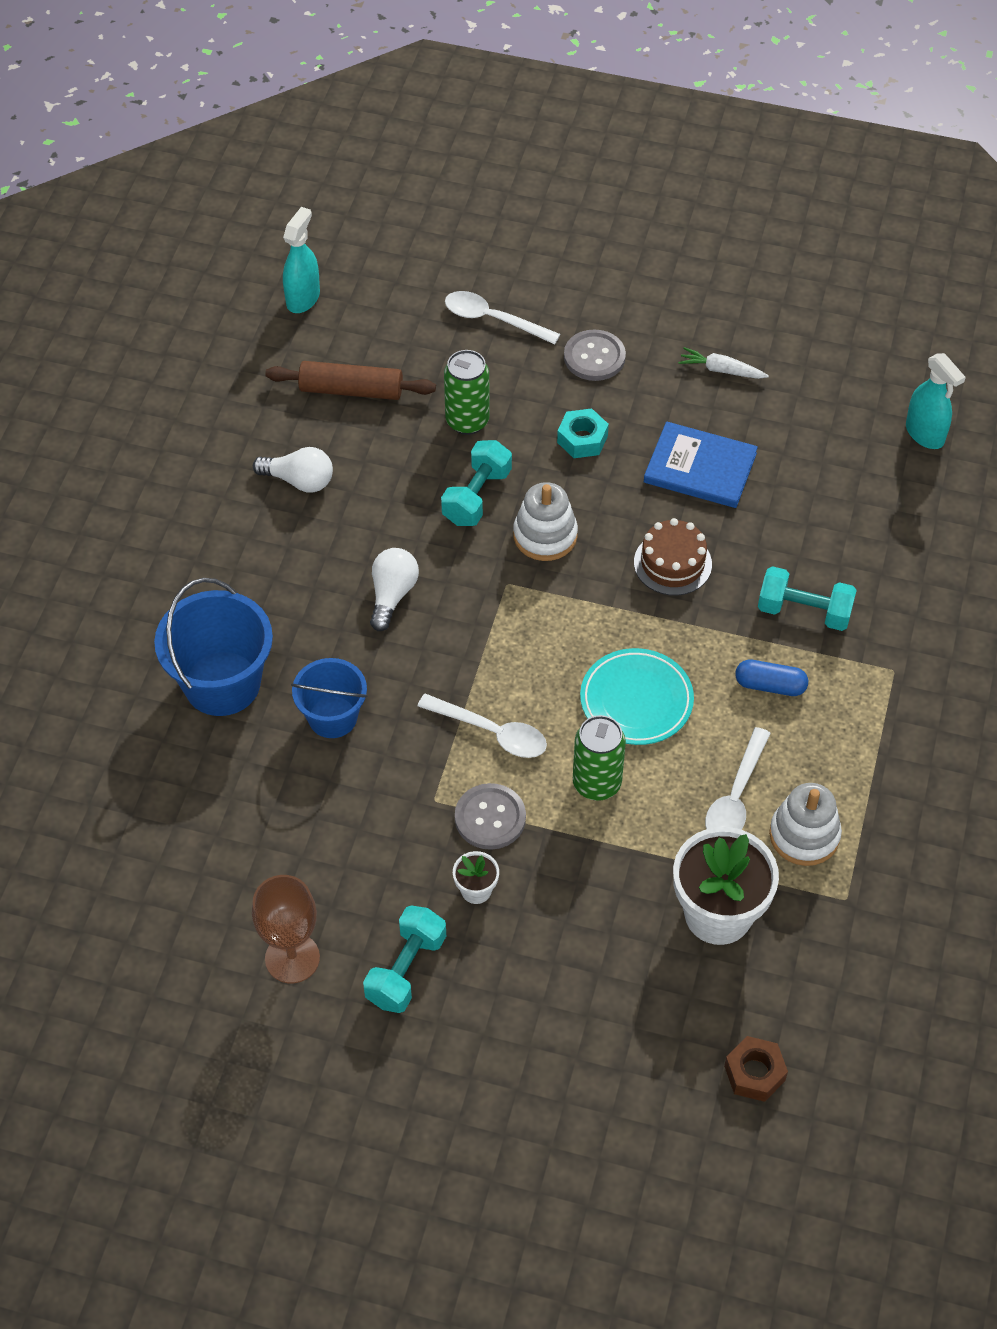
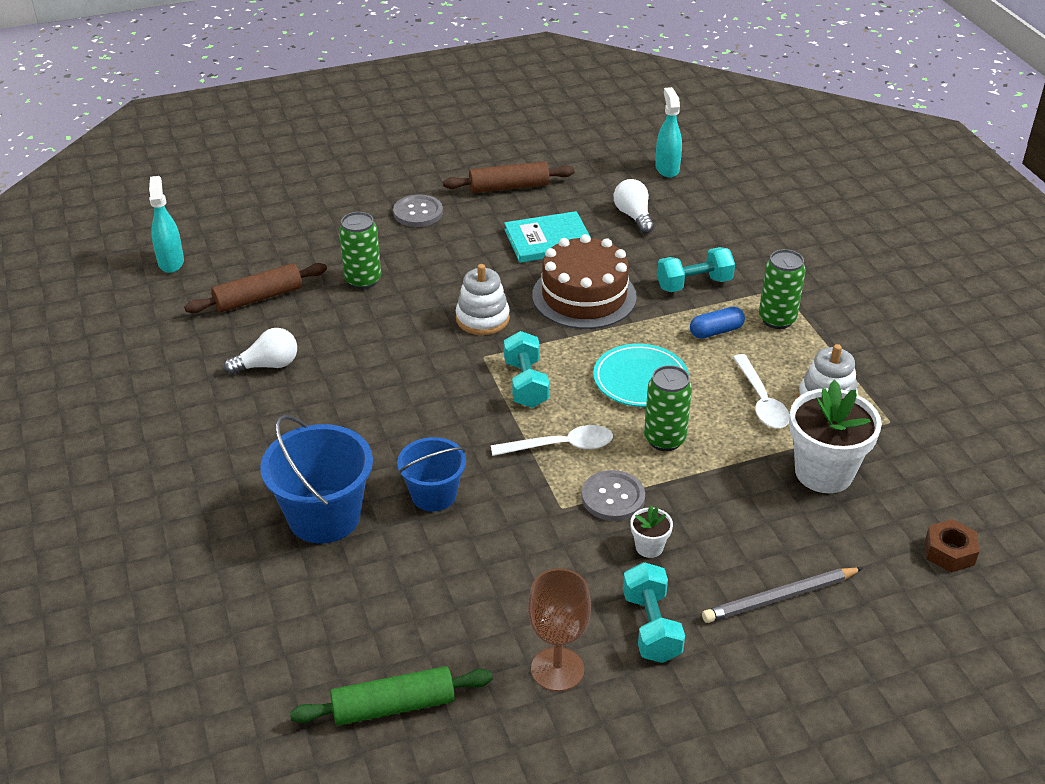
camera: 35 degrees left, 15 degrees down
white light bulb [370,548,419,631] -> white light bulb moved to [614,179,654,234]
turquoise dumbbell [441,440,512,526] -> turquoise dumbbell moved to [504,331,549,408]
white spoon [445,291,560,344] -> none
turquoise nut [557,408,609,458] -> none
brown cake [634,518,712,596] -> brown cake [532,234,637,329], size x1.64
blue book [644,421,758,508] -> turquoise book [504,211,591,263]
white carrot [678,347,769,379] -> brown rolling pin [443,162,574,193]
turquoise spray bottle [906,353,966,449] -> turquoise spray bottle turned 120 degrees counterclockwise [655,87,682,177]
none -> green rolling pin [290,666,493,726]
none -> grey pencil [702,568,863,623]
none -> green can [759,249,806,329]

